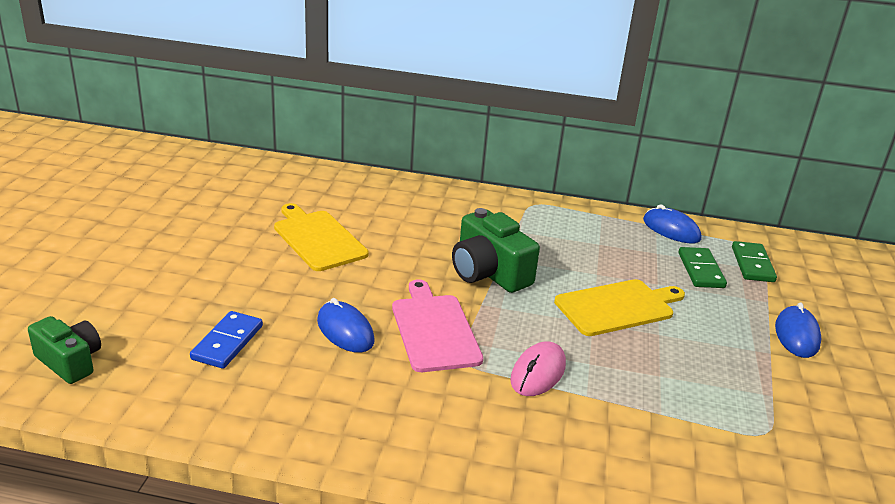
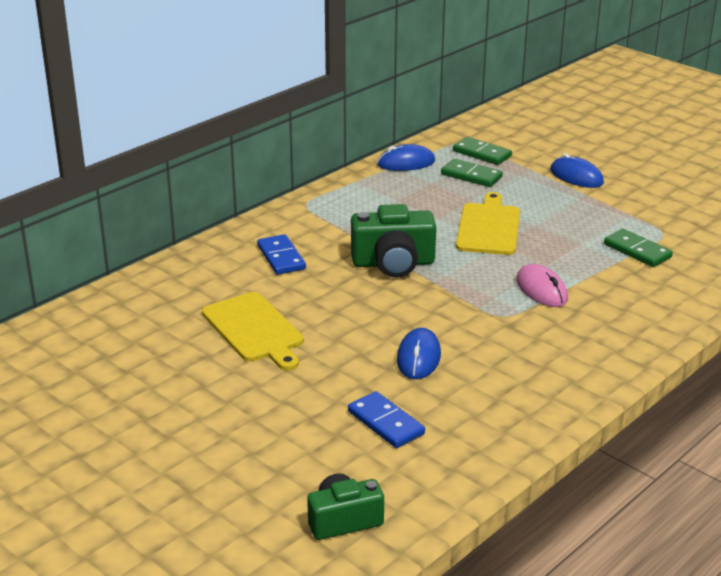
camera: 55 degrees left, 0 degrees up
yellow cutting board [274,203,369,271] -> yellow cutting board turned 120 degrees counterclockwise [202,292,304,370]
blue mouse [317,298,375,353] -> blue mouse turned 75 degrees counterclockwise [397,328,441,379]
pink cutting board [392,279,483,372] -> none
none -> blue domino [257,234,306,275]
none -> green domino [604,229,673,267]

